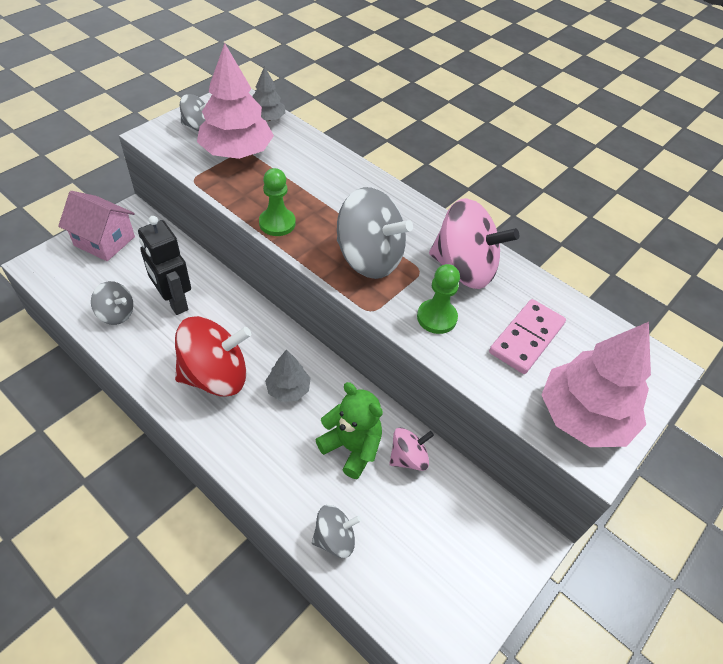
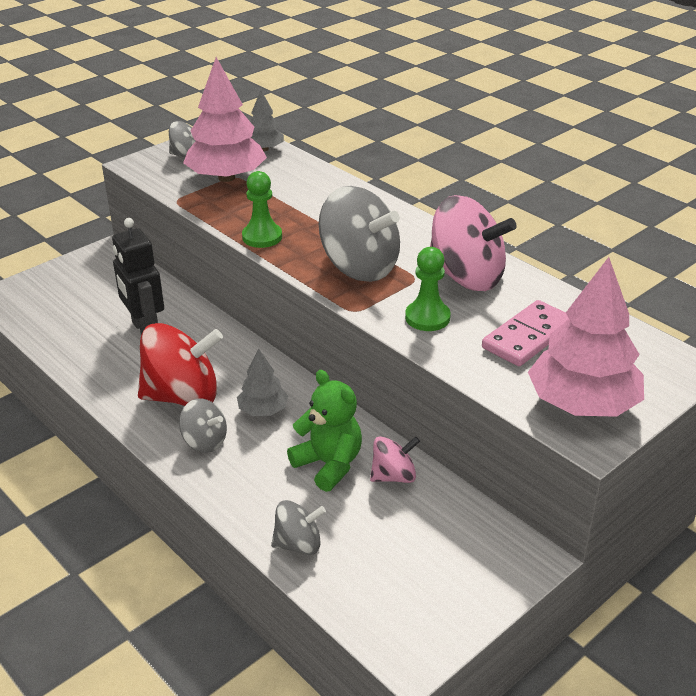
camera: 10 degrees right, 15 degrees down
pink house [58,191,135,261] -> none
grey spinning top [91,281,133,325] -> grey spinning top moved to [179,398,227,453]

